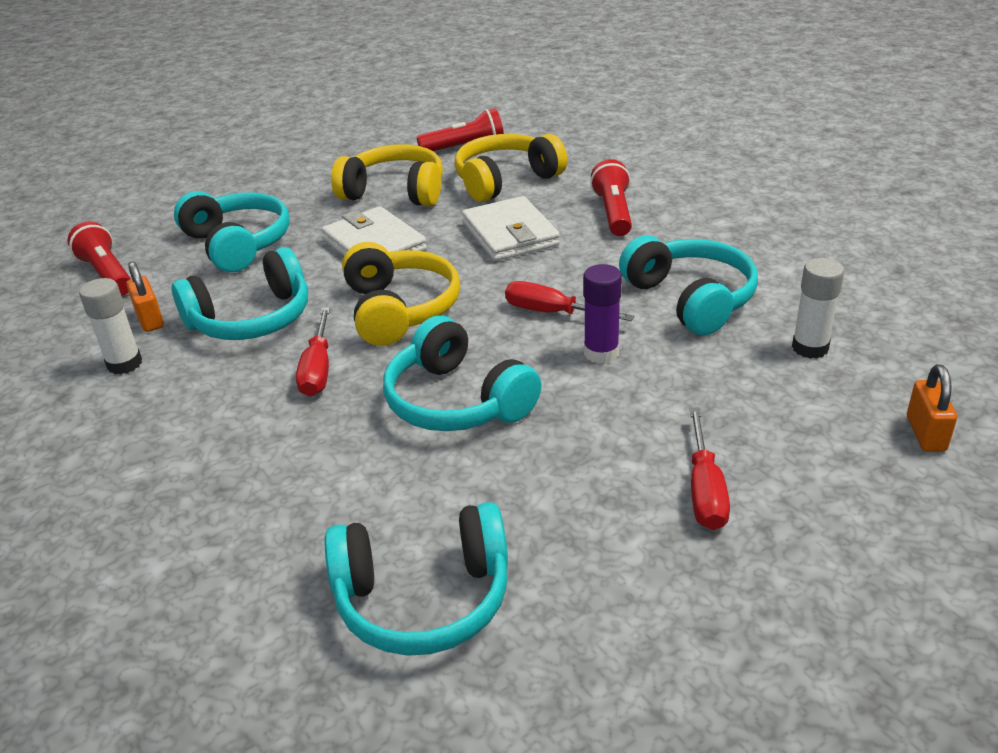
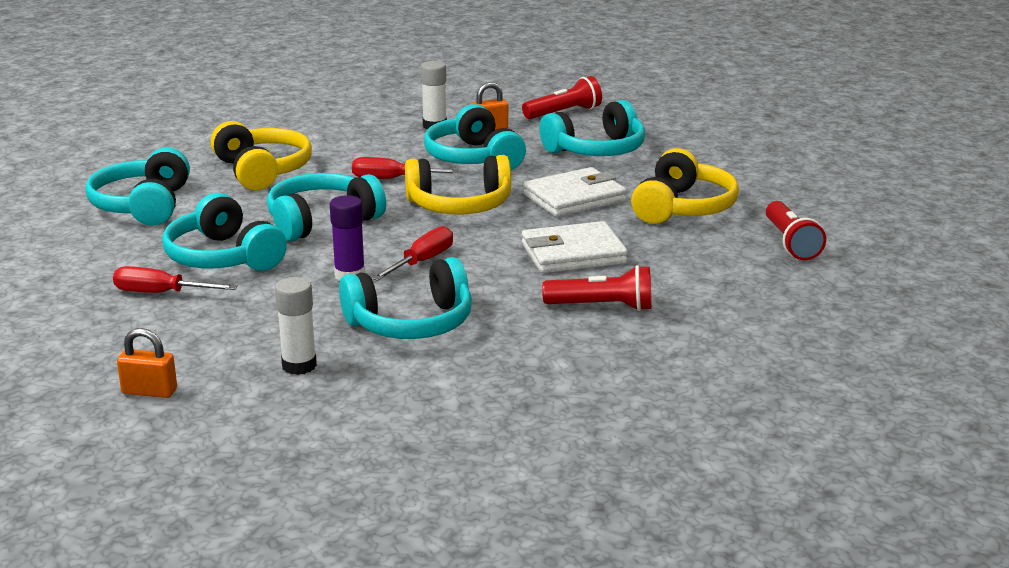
camera: 95 degrees right, 10 degrees down
yellow headphones [455,134,567,202] -> yellow headphones moved to [211,121,312,190]
none -> turquoise headphones [162,193,287,271]

